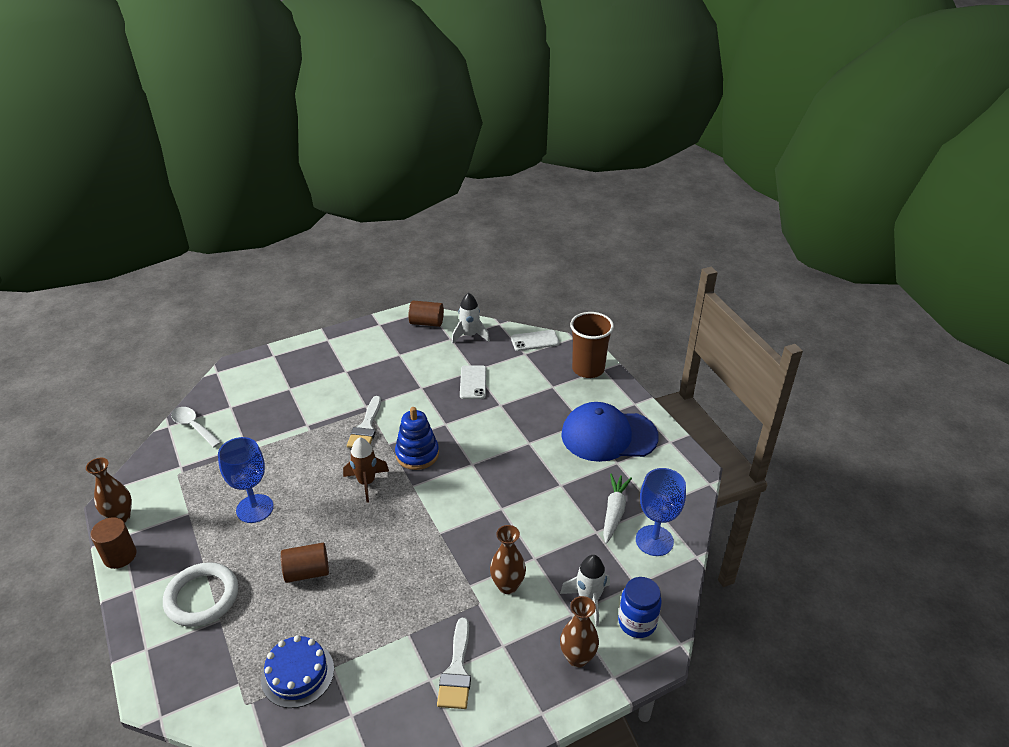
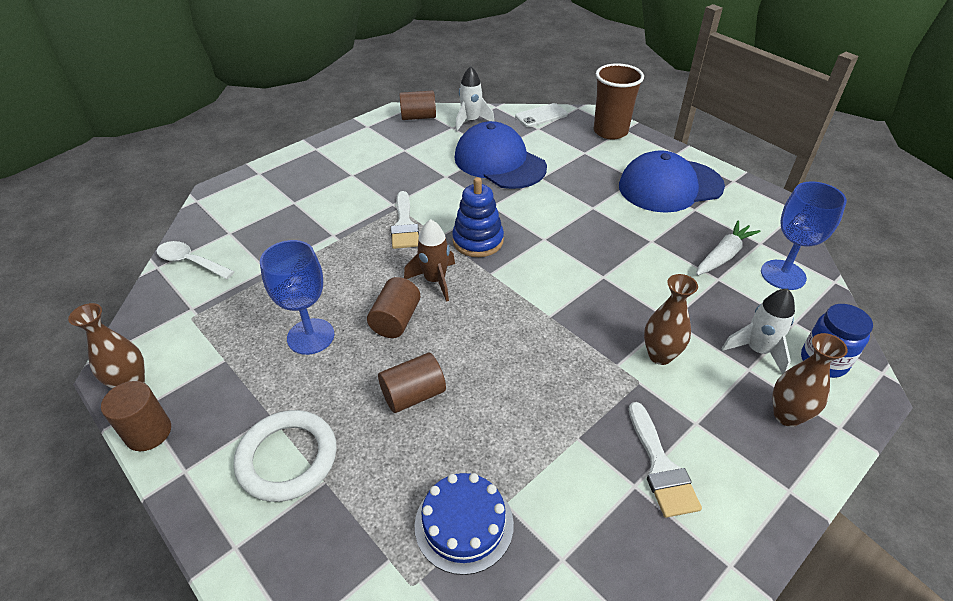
camera: 15 degrees left, 5 degrees up
white phone [460,365,486,399] -> blue cap [455,121,547,189]
white carrot [603,474,632,544] -> white carrot turned 45 degrees clockwise [696,221,761,275]
none -> brown cylinder [367,277,420,338]

